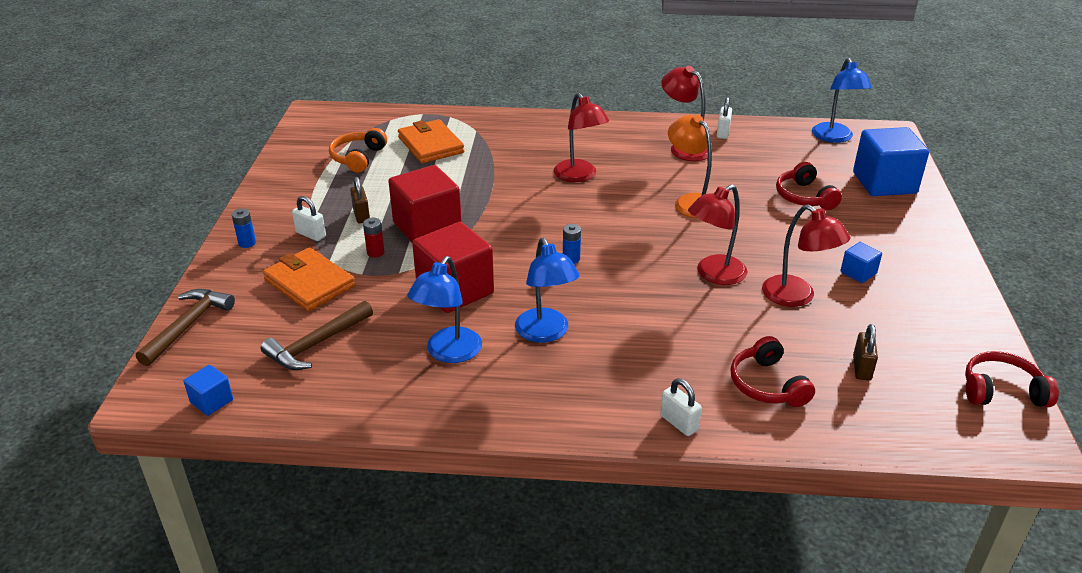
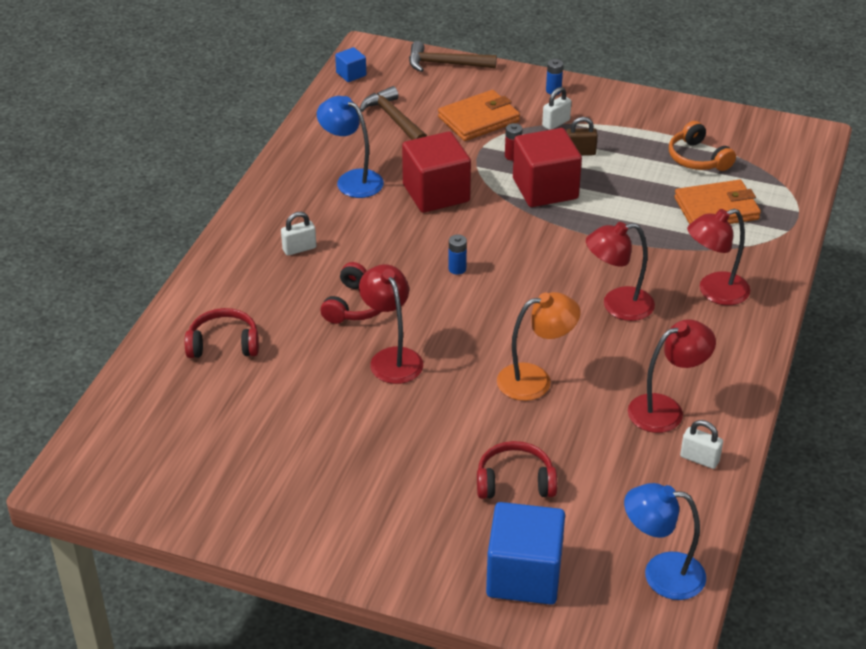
camera: 105 degrees right, 5 degrees up
brown hammer [136,289,235,366] -> brown hammer turned 150 degrees clockwise [409,41,497,72]
orange headphones [329,128,387,172] -> orange headphones turned 150 degrees counterclockwise [669,121,736,171]
blue lamp [515,238,580,343] -> none
white padlock [660,378,702,436] -> white padlock moved to [281,212,316,256]
red lamp [762,205,850,307] -> red lamp moved to [687,208,750,305]
blue cube [840,242,882,283] -> none
brown padlock [853,324,878,381] -> none
red headphones [965,351,1059,407] -> red headphones moved to [320,262,381,324]

